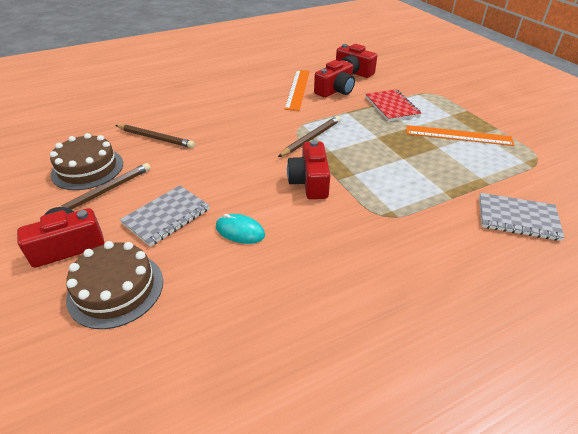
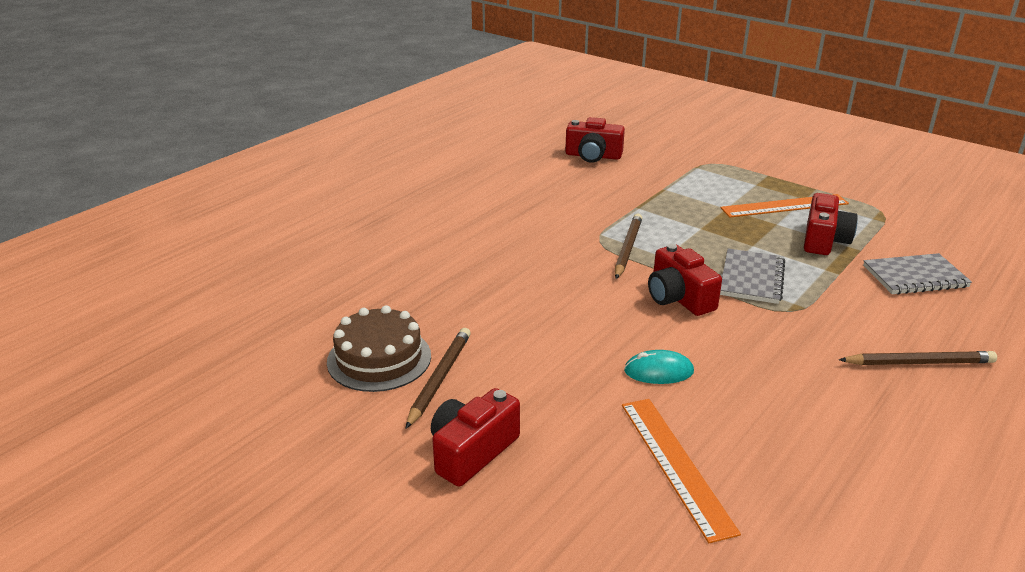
camera: 25 degrees left, 10 degrees down
brown cake [66,241,163,329] -> none
brown pencil [115,124,195,148] -> brown pencil moved to [839,351,997,365]
grey notebook [120,185,210,247] -> grey notebook moved to [720,248,785,304]
orange ruler [285,70,310,111] -> orange ruler moved to [622,399,741,543]
red camera [314,60,355,98] -> red camera moved to [804,193,858,255]
red notebook [366,89,421,121] -> none

